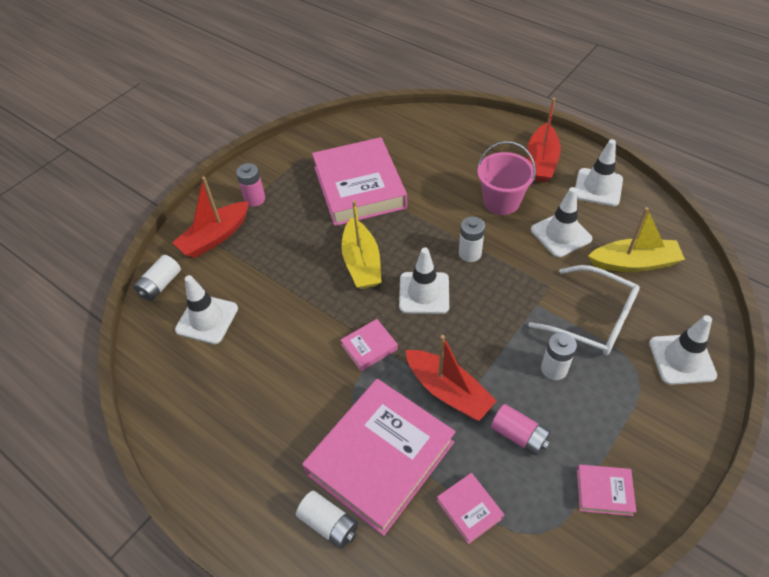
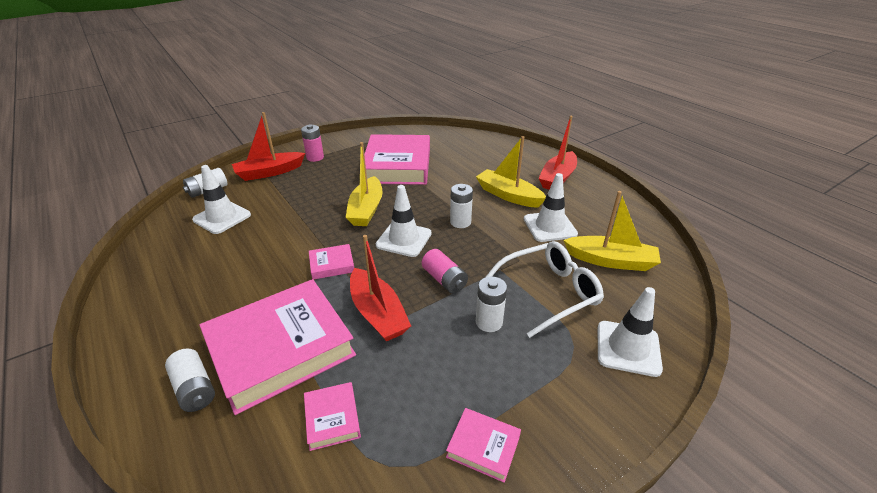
camera: 15 degrees right, 15 degrees down
pink bucket [477,141,536,215] -> yellow boat [476,136,546,208]
pink battery [491,404,551,456] -> pink battery moved to [422,249,468,293]
white glasses [528,265,640,356] -> white glasses turned 75 degrees counterclockwise [486,241,604,338]
white traffic cone [575,139,623,206] -> none

